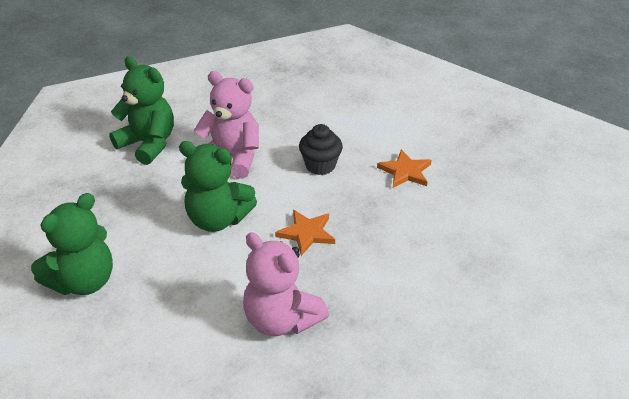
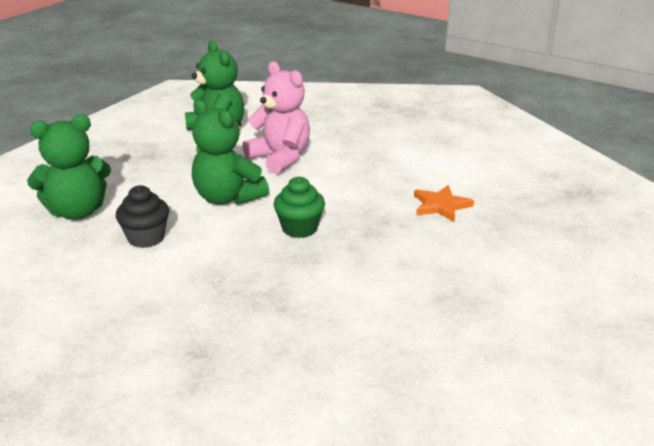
camera: 25 degrees right, 10 degrees down
pink teddy bear [243,232,329,336] -> none
orange star [275,210,335,256] -> green cupcake [274,176,325,238]
black cupcake [299,124,343,175] -> black cupcake moved to [116,185,169,248]

